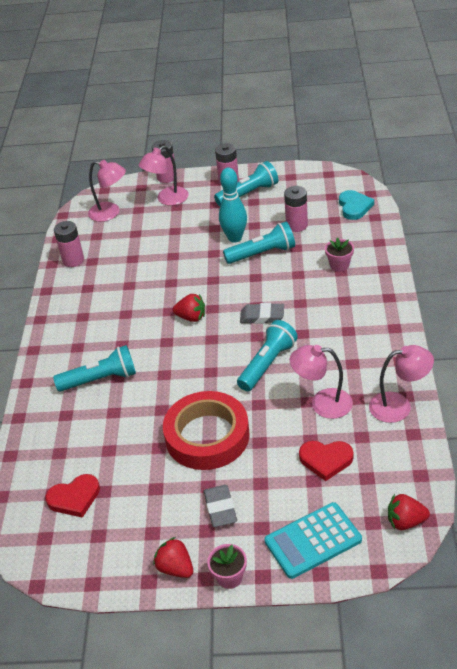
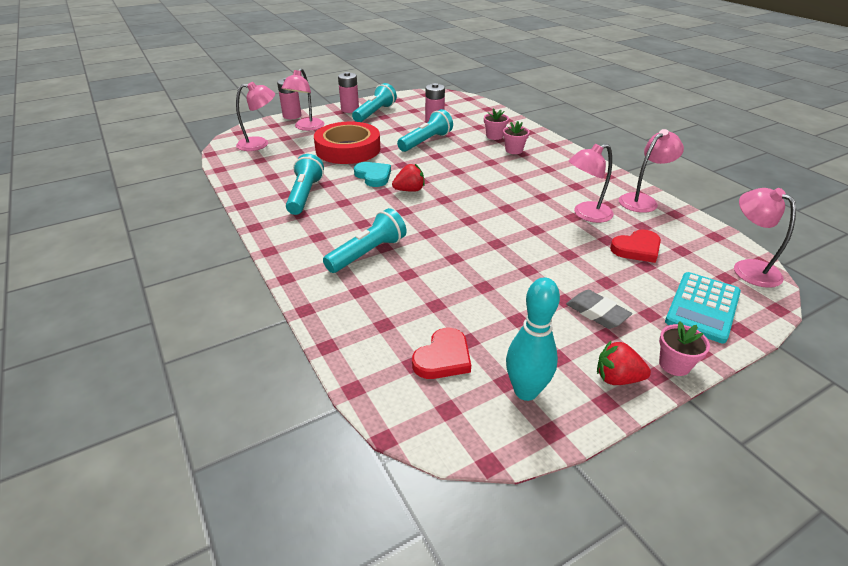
camera: 35 degrees left, 5 degrees down
pink battery [54,221,84,267] -> none
red tape [163,391,250,470] -> red tape moved to [314,122,381,164]
turquoise bowling pin [219,168,247,243] -> turquoise bowling pin moved to [506,277,560,401]
turquoise flashlight [237,320,298,391] -> turquoise flashlight moved to [286,154,324,215]
grey eraser [240,303,284,324] -> none
turquoise heart [339,190,374,220] -> turquoise heart moved to [354,162,391,187]
red strawberry [388,494,430,530] -> pink lamp [734,188,796,288]
none -> pink flower pot [503,121,530,154]

